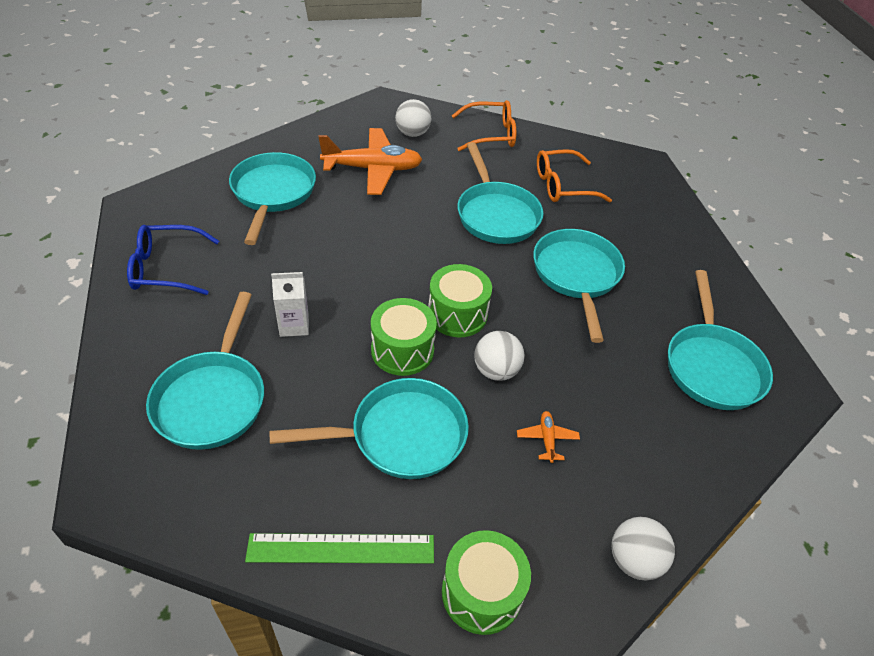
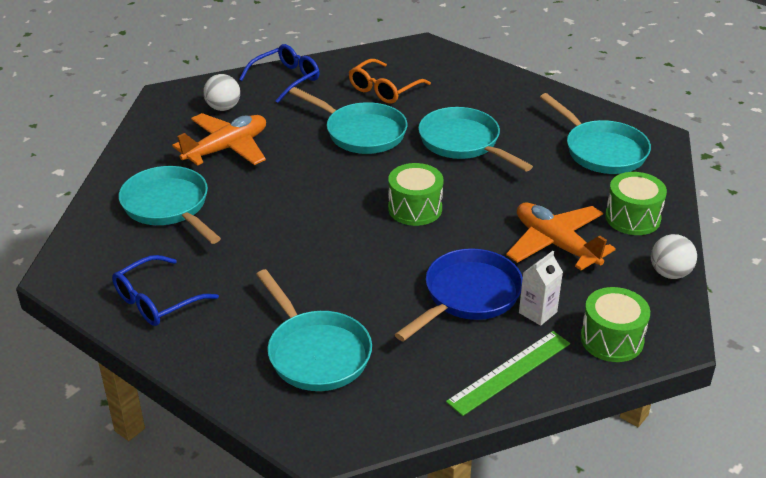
camera: 35 degrees left, 10 degrees down
turquoise pan [269,378,469,479] -> blue pan [395,248,523,342]
white carton [271,272,309,337] -> white carton moved to [519,251,563,326]
green drum [371,298,437,376] -> green drum moved to [605,172,667,235]
orange glasses [452,100,516,151] -> blue glasses [239,44,320,103]
white ball [474,331,524,381] -> none
orange plane [517,411,580,463] -> orange plane [506,203,616,271], size x2.37

